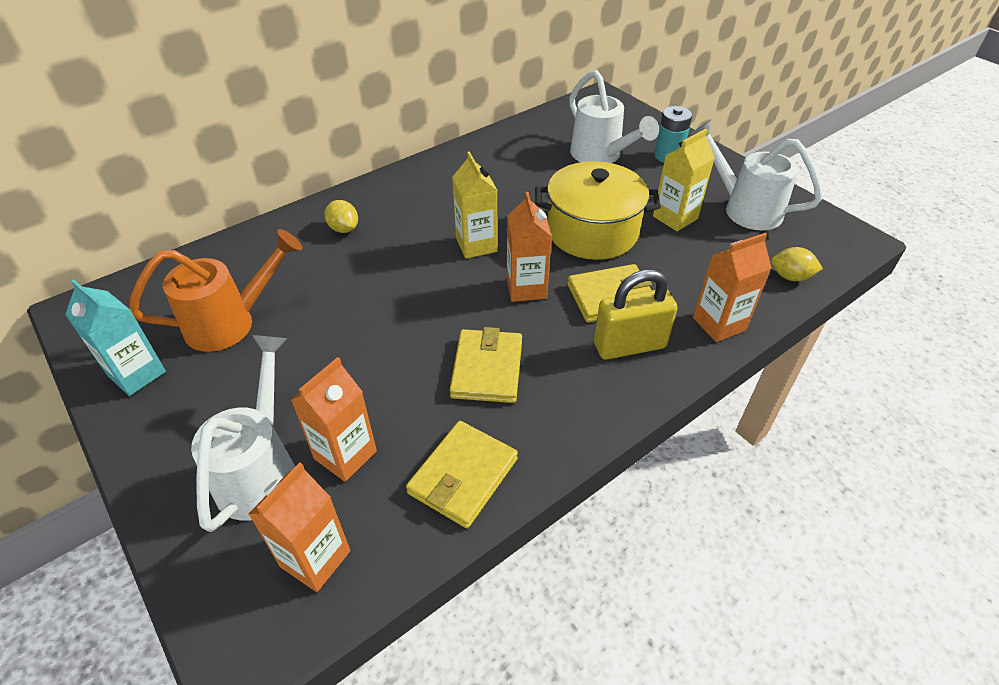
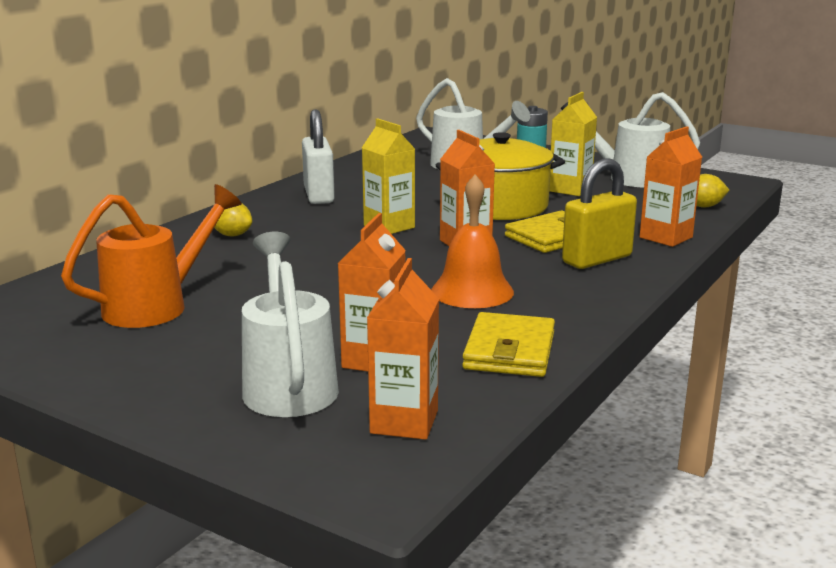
camera: 20 degrees left, 25 degrees down
turquoise carton [65,279,166,396] -> none
yellow wallet [450,327,522,403] -> orange bell [431,174,514,308]
none -> white padlock [302,110,335,204]

